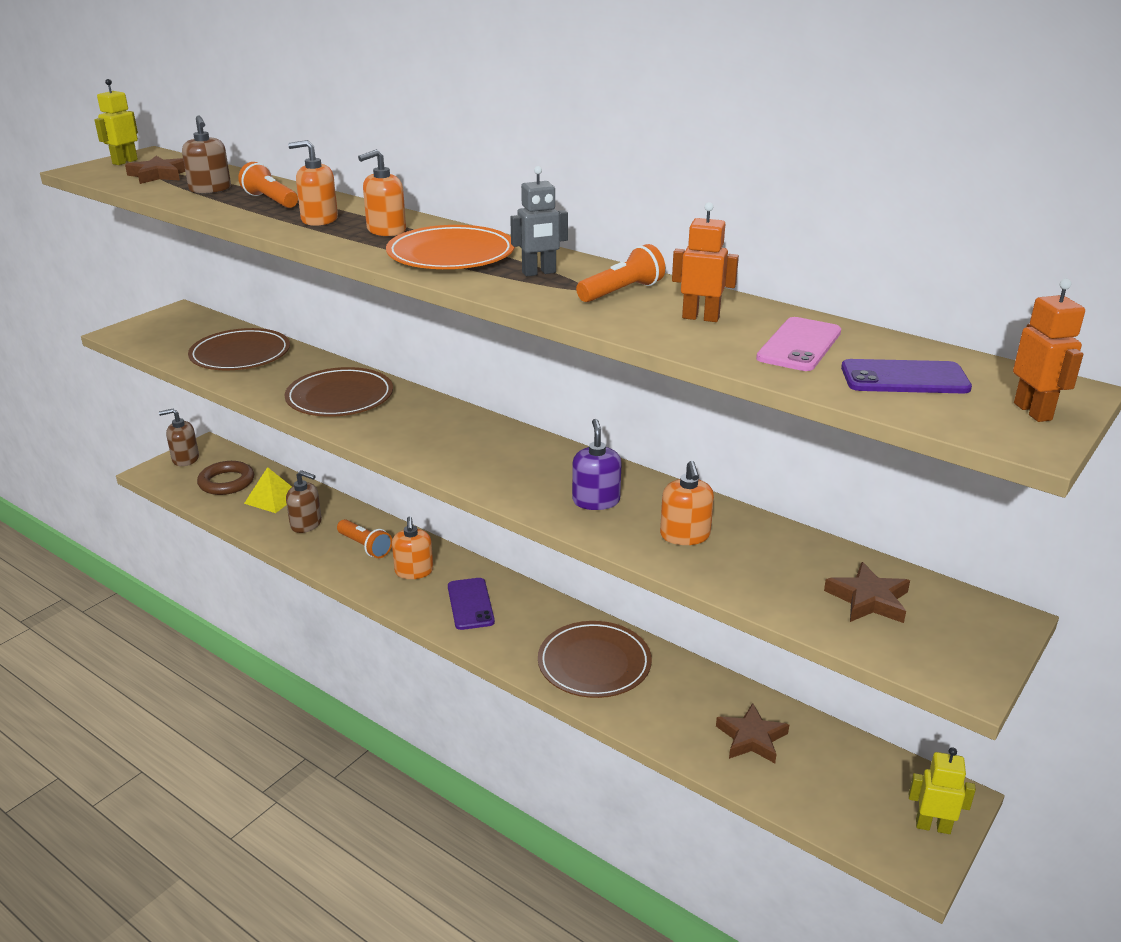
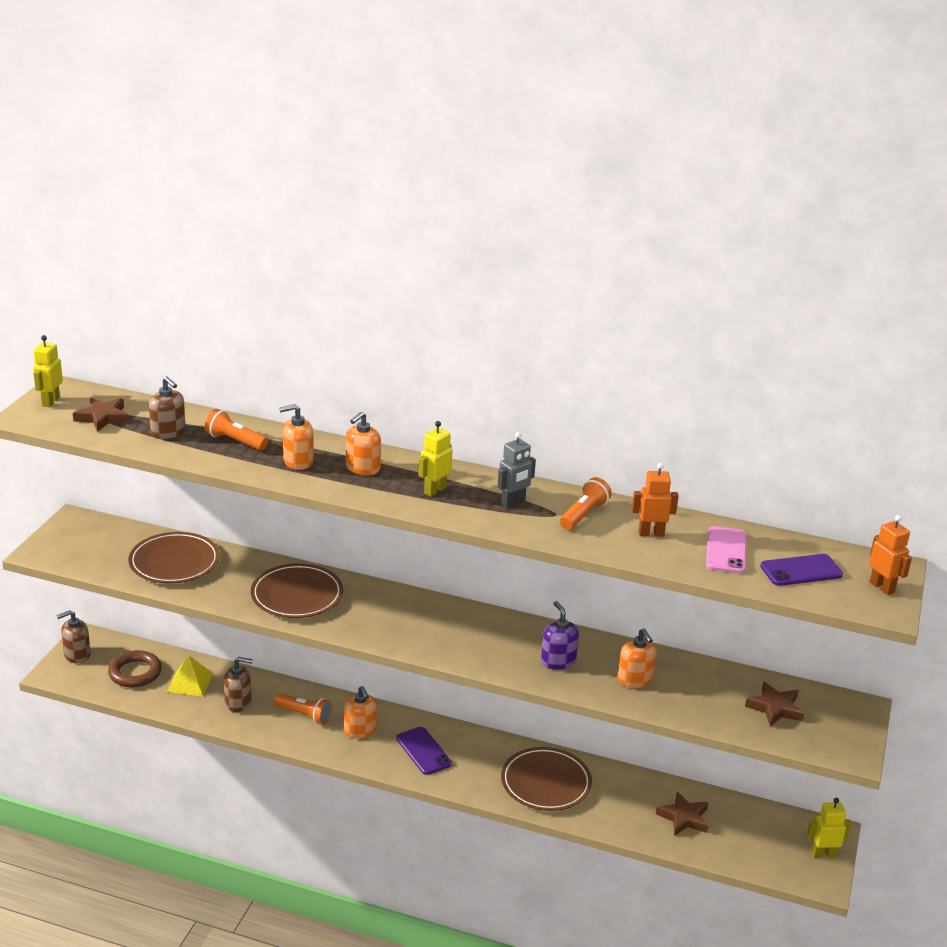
camera: 20 degrees left, 0 degrees up
orange plate [386,225,515,269] -> yellow robot [418,421,453,496]

